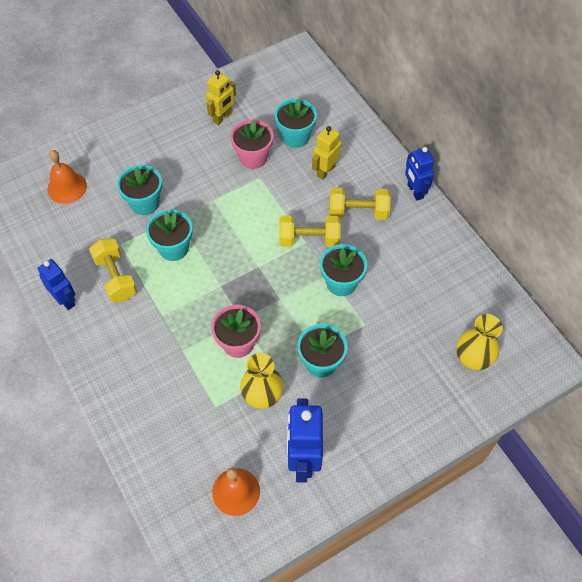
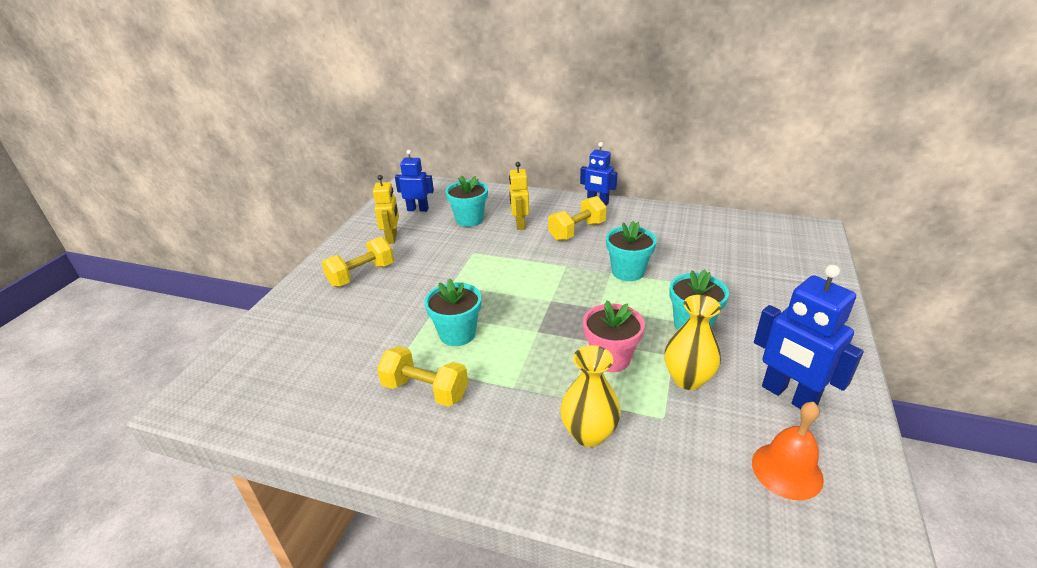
camera: 40 degrees left, 25 degrees down
blue robot [38,259,76,310] -> blue robot moved to [395,150,434,212]
orange bell [47,150,87,204] -> none
turquoise flower pot [117,165,162,215] -> none
pink flower pot [231,119,273,169] -> none
yellow dumbbell [279,215,341,247] -> yellow dumbbell moved to [322,237,394,287]
yellow vase [456,314,503,370] -> yellow vase moved to [560,345,621,447]

